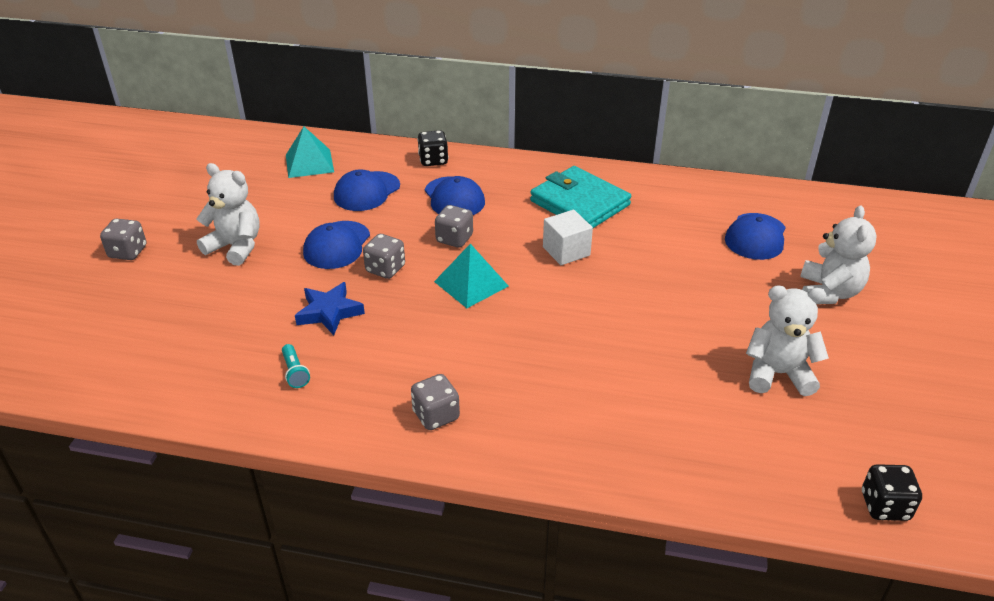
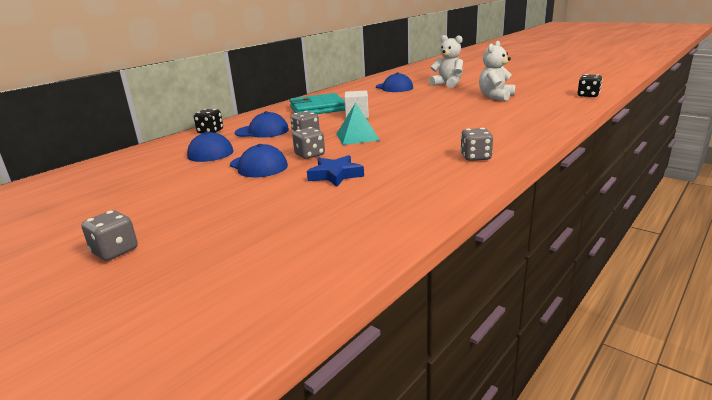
camera: 60 degrees left, 15 degrees down
white teddy bear [196,163,260,266] -> none
turquoise flashlight [282,344,310,388] -> none
turquoise pyramid [286,126,334,178] -> none

